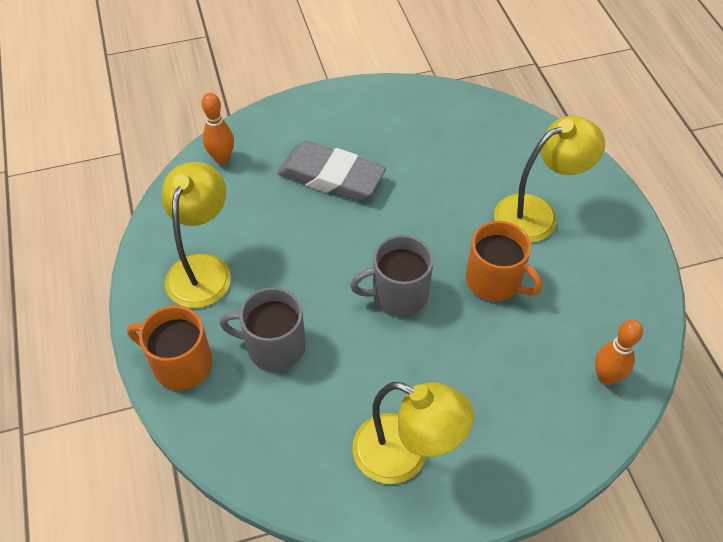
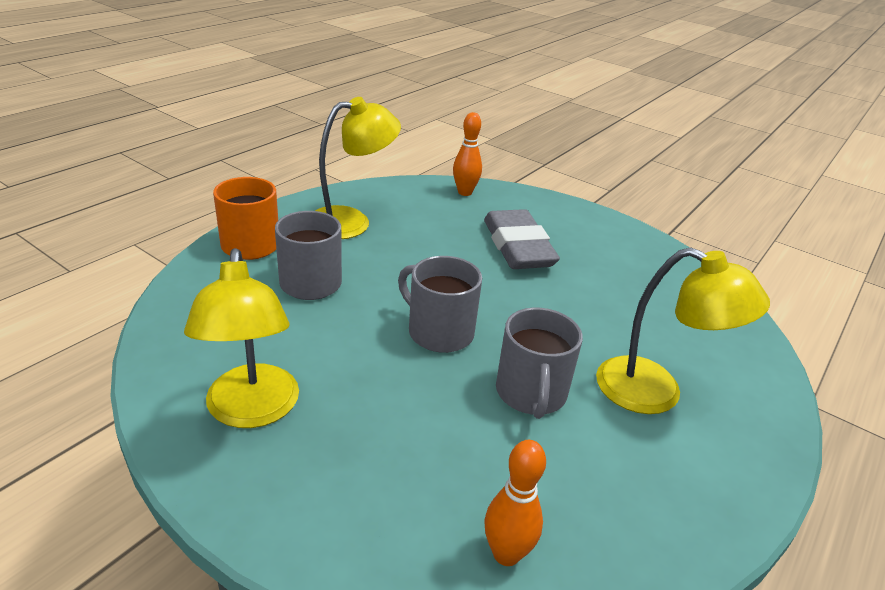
camera: 50 degrees right, 20 degrees down
orange mug [466,221,542,301] -> grey mug [496,307,583,419]

